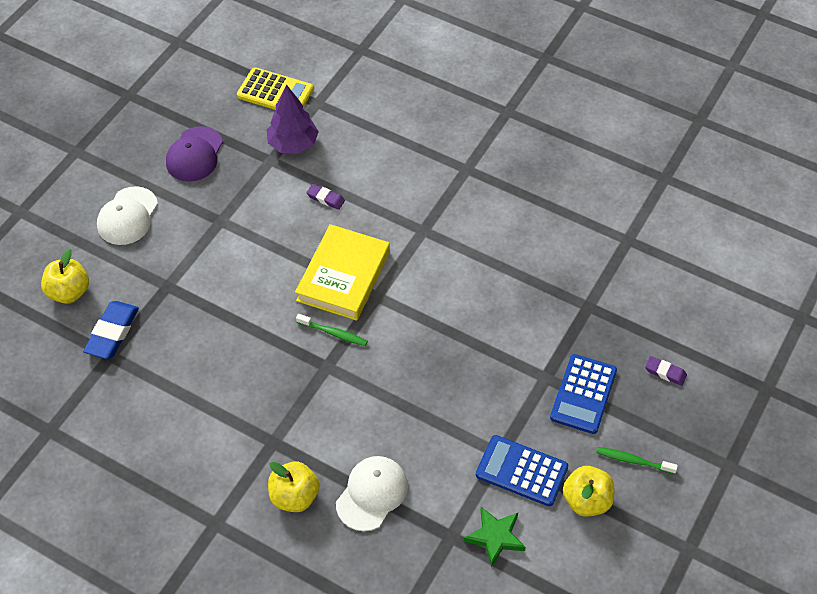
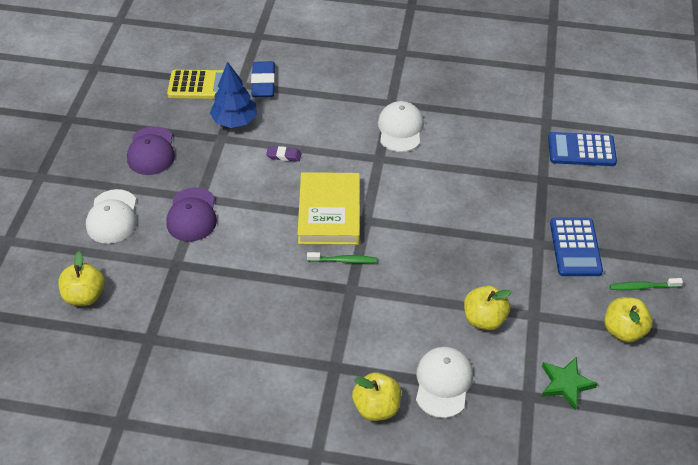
camera: 20 degrees left, 5 degrees down
blue eraser [83,301,139,359] -> blue eraser moved to [251,61,275,97]
purple tree [267,85,319,154] -> blue tree [210,61,257,128]
blue calculator [476,435,568,506] -> blue calculator moved to [548,132,617,166]
purple eraser [645,356,687,386] -> none
none -> purple cap [166,187,217,242]
none -> white cap [378,101,424,152]
none -> yellow apple [464,285,512,330]

